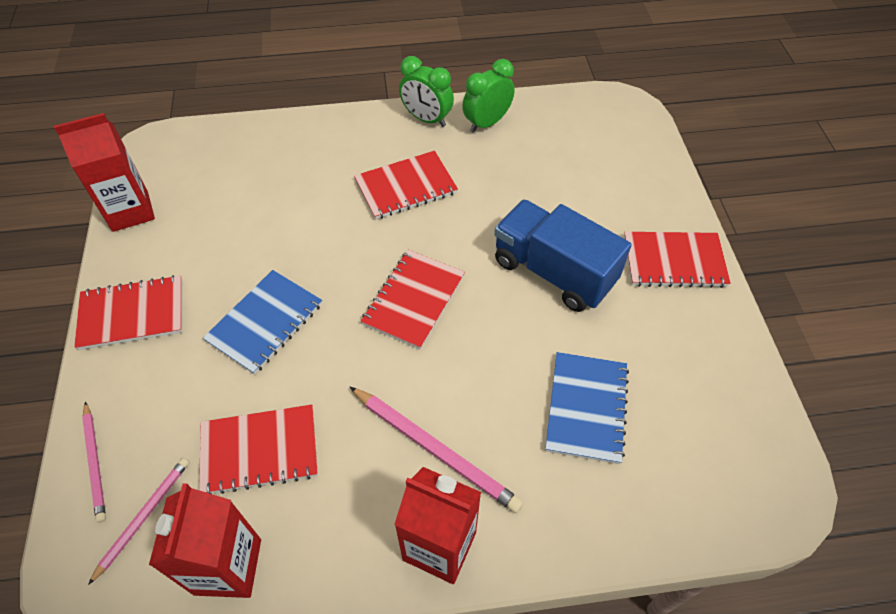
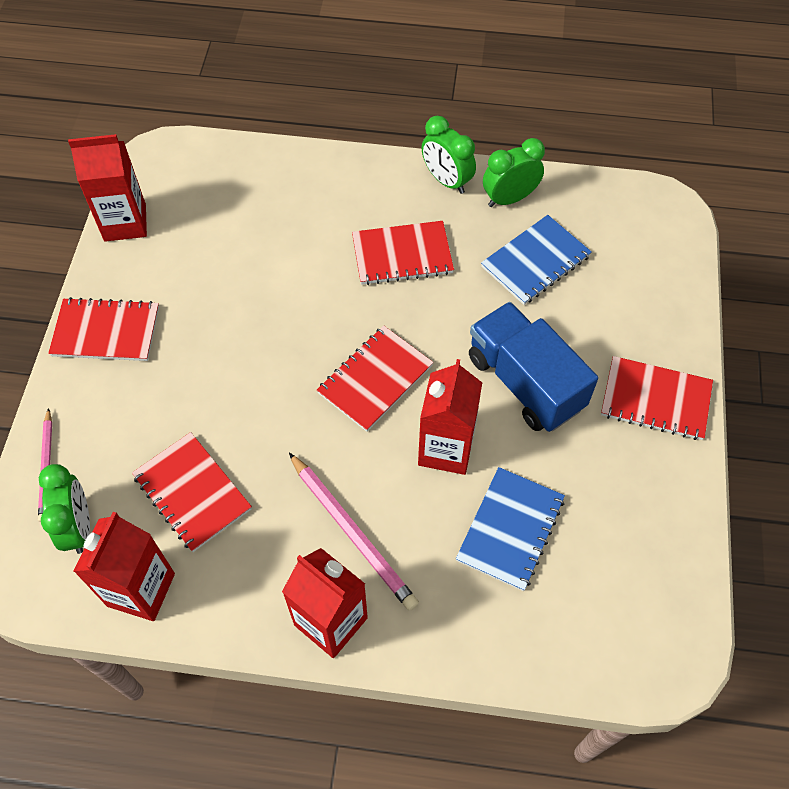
camera: 15 degrees right, 5 degrees up
pink pencil [88,458,189,585] -> green clock [39,464,90,554]
red notebook [199,405,318,494] -> red notebook turned 45 degrees clockwise [132,432,252,552]
blue notebook [203,270,322,375] -> blue notebook moved to [481,215,592,305]
none -> red carton [418,359,482,475]

